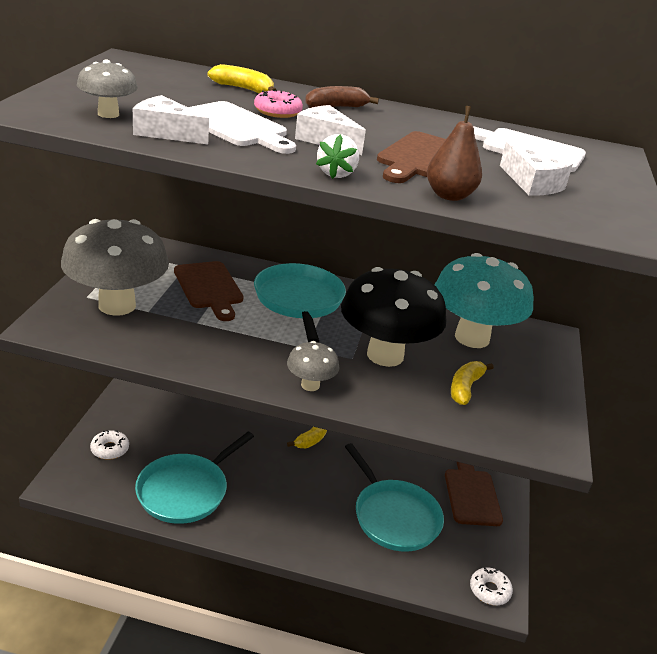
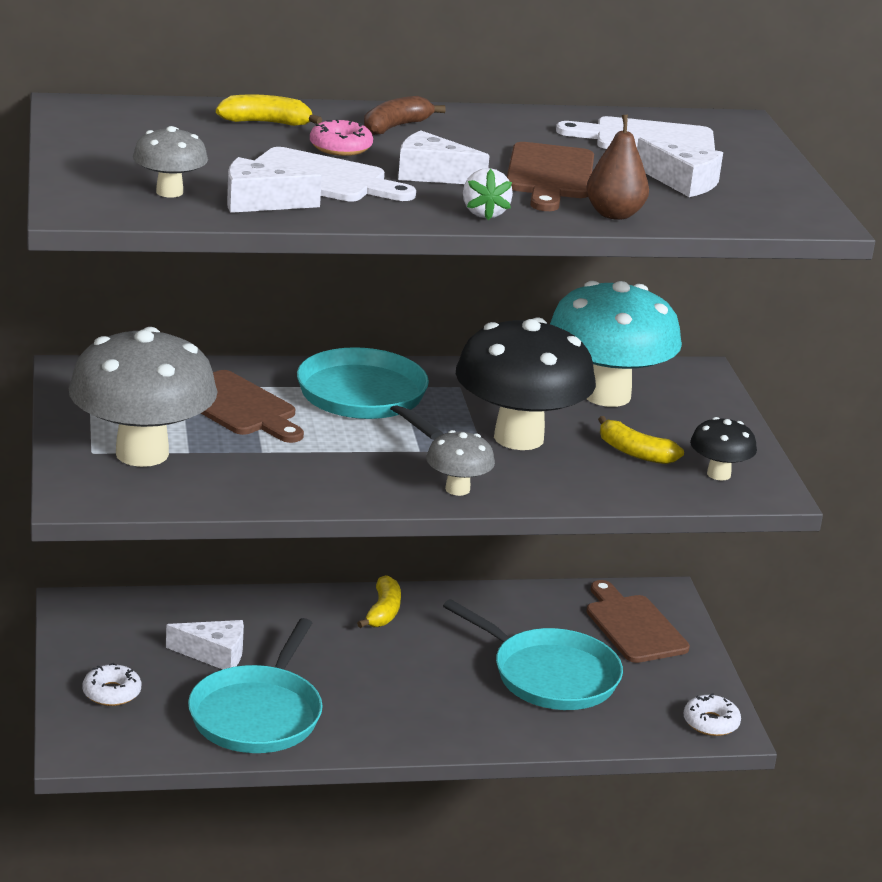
camera: 20 degrees left, 5 degrees down
yellow banana [451,361,494,405] -> yellow banana turned 60 degrees counterclockwise [598,416,684,464]
none -> white cheese [166,620,244,670]
none -> black mushroom [690,417,757,481]

